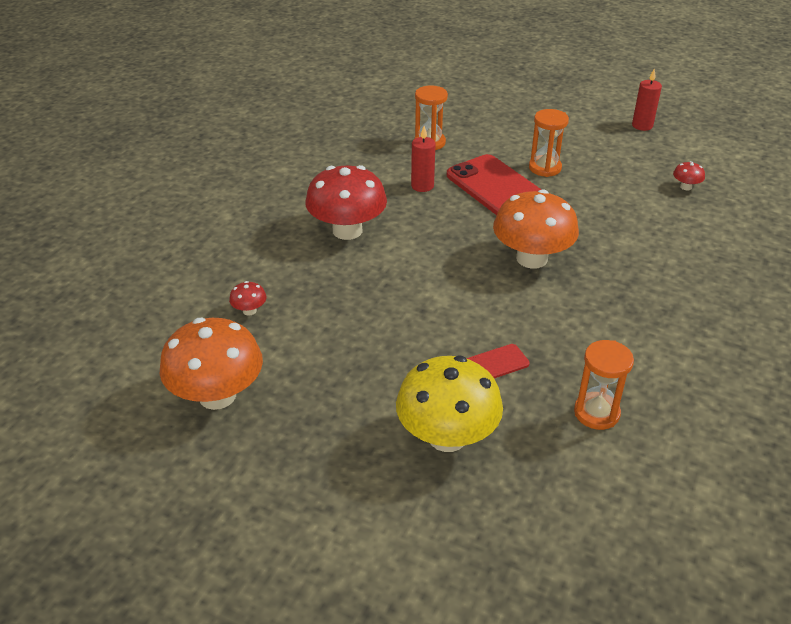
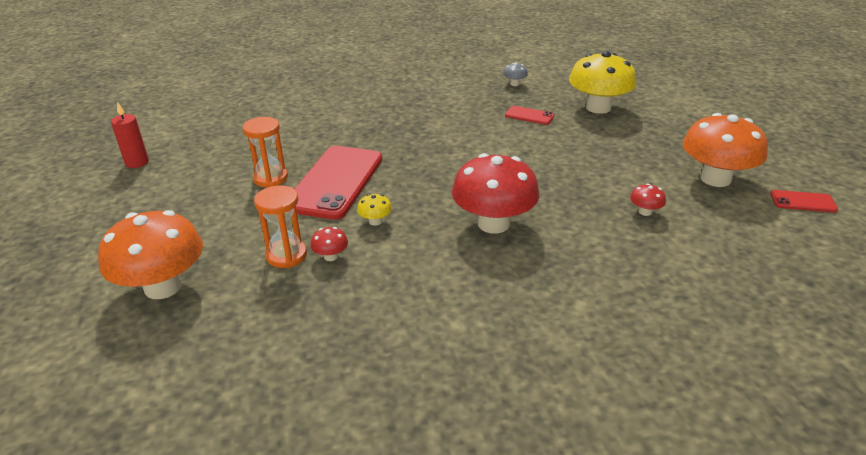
camera: 130 degrees left, 5 degrees down
red candle [411,126,435,192] -> yellow mushroom [357,194,392,226]
orange mushroom [493,189,579,269] -> orange mushroom moved to [98,210,203,299]
orange hourglass [574,340,634,430] -> grey mushroom [503,63,528,86]
red mushroom [673,161,705,190] -> red mushroom moved to [310,227,348,261]
none -> red phone [770,190,838,212]

